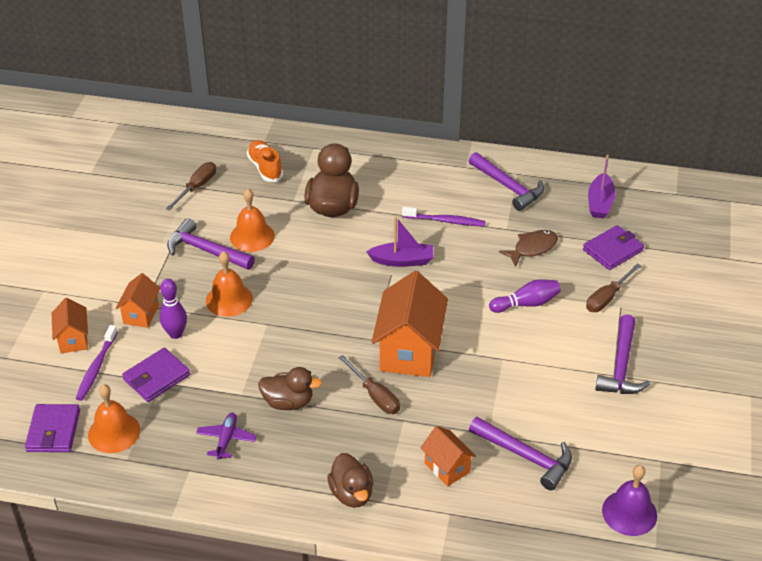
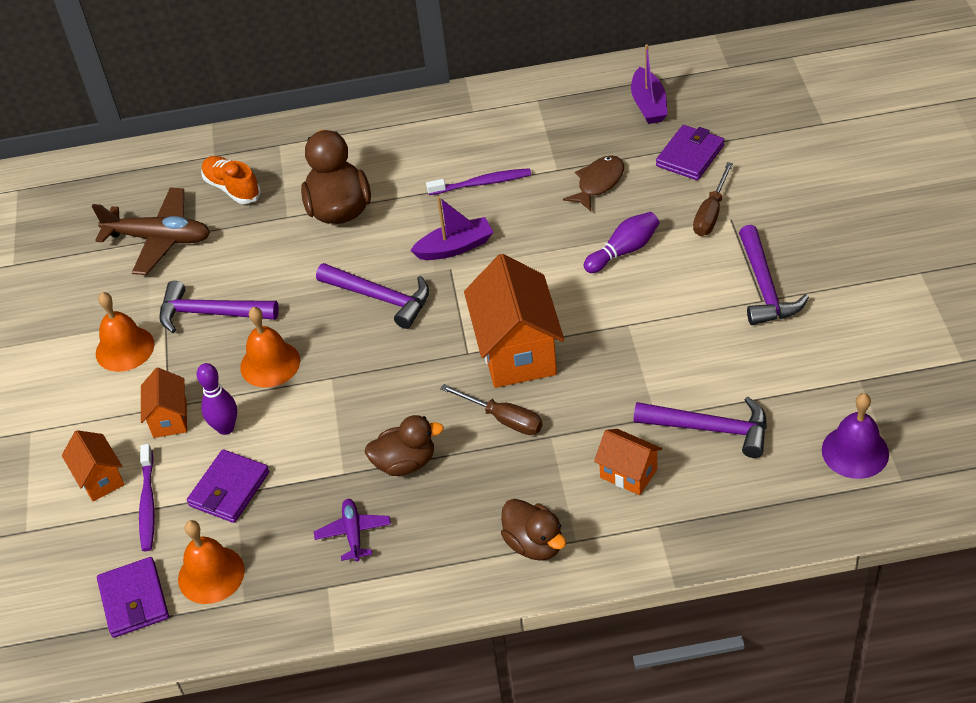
camera: 15 degrees left, 5 degrees up
brown screwdriver [166,162,216,210] -> brown plane [92,188,210,275]
orange bell [230,189,275,252] -> orange bell moved to [96,292,154,372]
purple hammer [469,152,544,211] -> purple hammer moved to [316,263,429,329]

